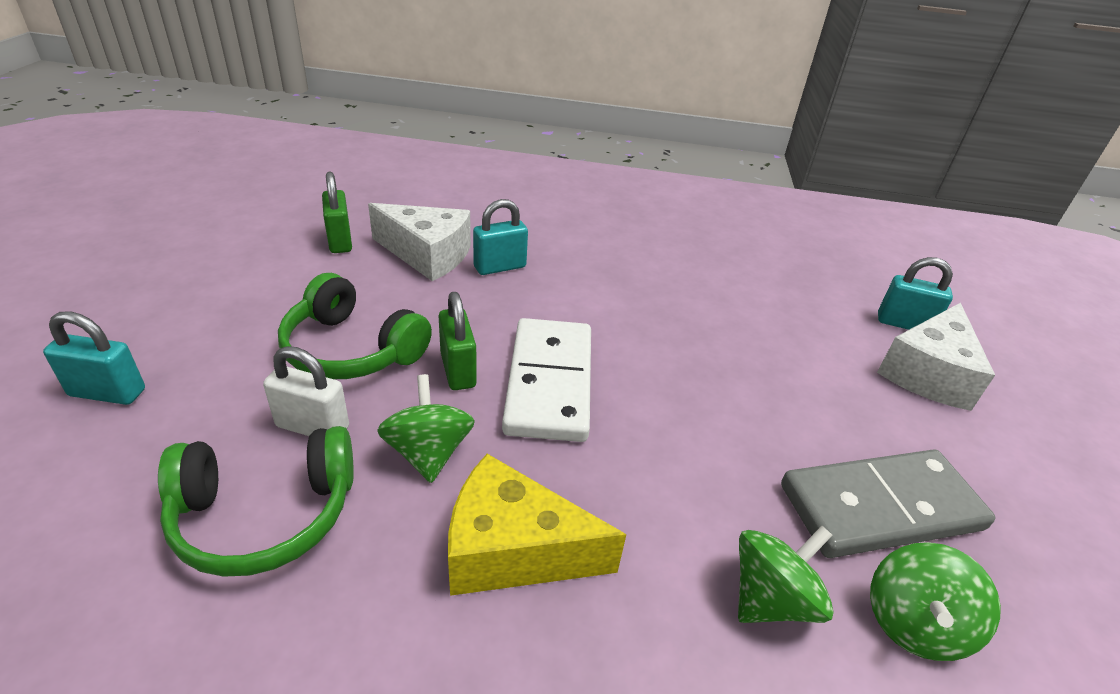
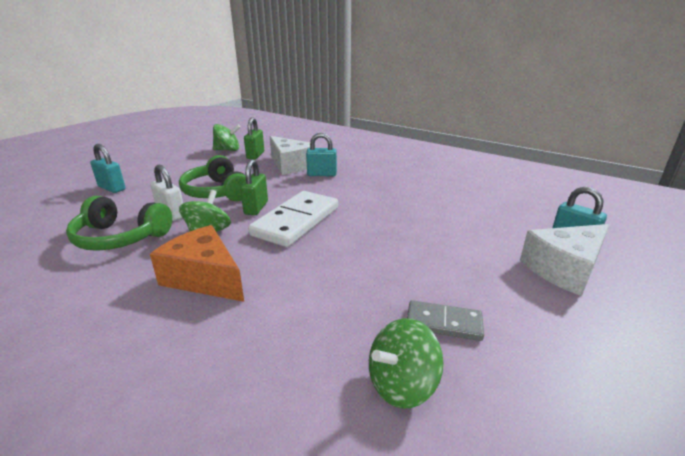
camera: 30 degrees right, 10 degrees down
yellow cheese [448,454,626,596] -> orange cheese [150,225,244,302]
green spinning top [738,526,834,623] -> green spinning top moved to [213,124,240,151]
grey domino [781,449,995,558] -> grey domino [407,300,484,341], size x0.54

